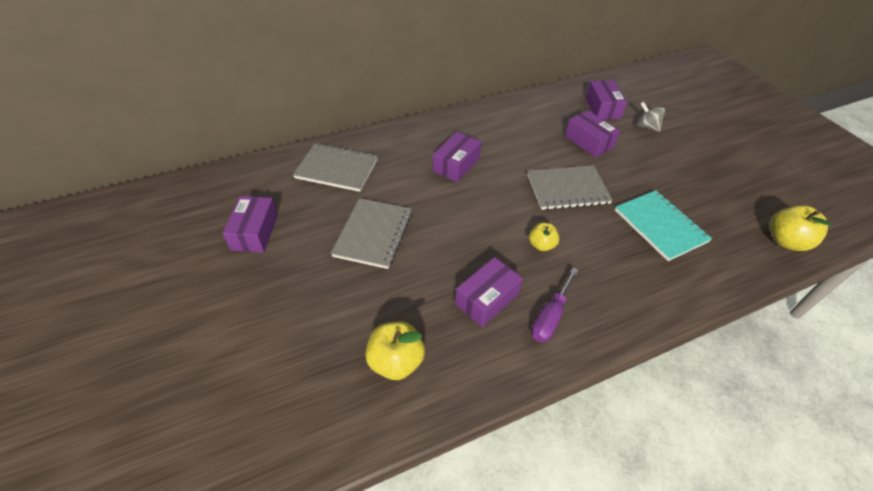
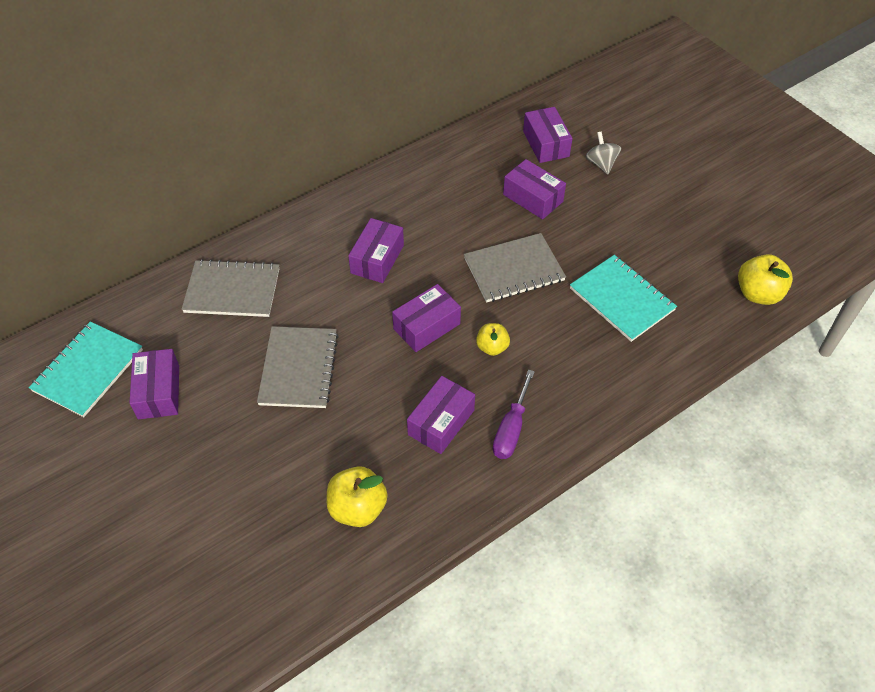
camera: 10 degrees left, 5 degrees up
grey spinning top [637,102,665,132] -> grey spinning top turned 45 degrees clockwise [586,132,621,174]
none -> turquoise notebook [29,321,143,417]
none -> purple box [392,284,461,352]

